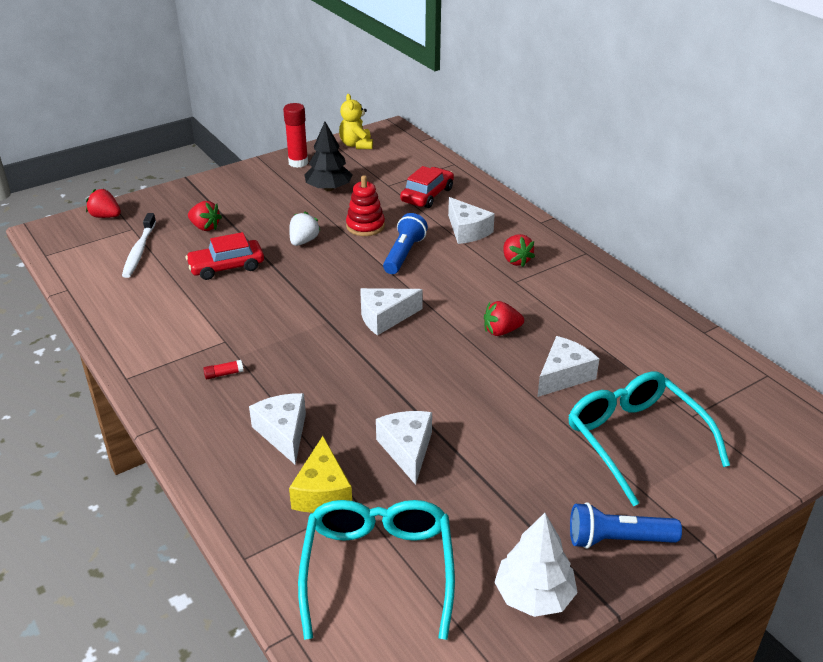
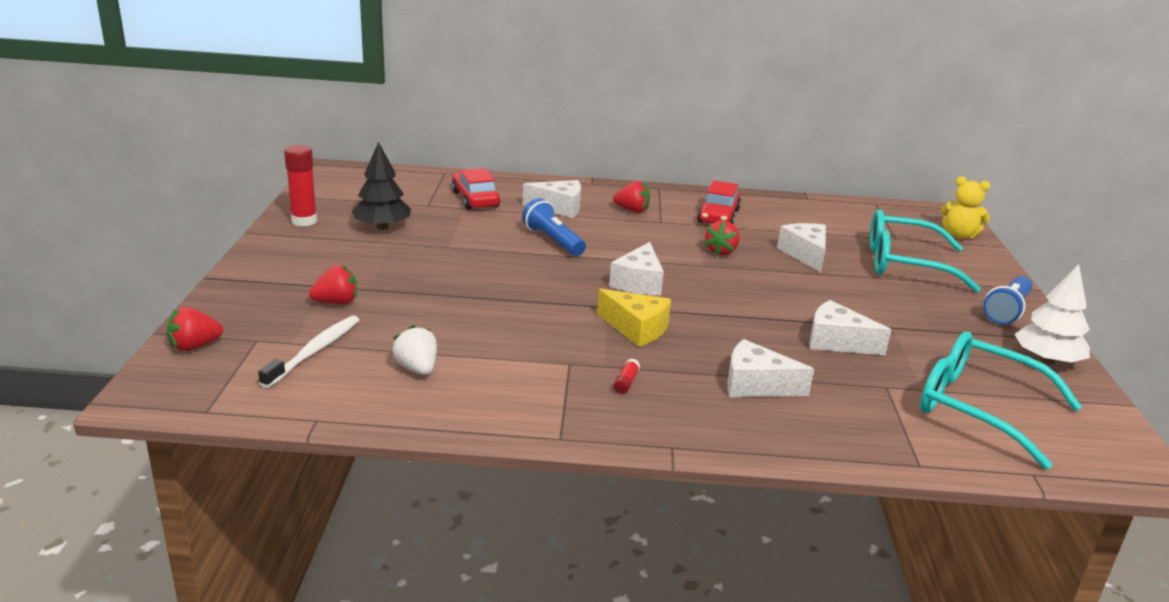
camera: 55 degrees left, 10 degrees down
white toothbrush [122,213,156,278] -> white toothbrush turned 105 degrees counterclockwise [258,315,359,388]
red car [186,232,264,280] -> red car moved to [697,180,741,224]
white strawberry [289,211,321,246] -> white strawberry moved to [392,325,437,375]
yellow cheese [289,436,352,513] -> yellow cheese moved to [597,289,671,347]
yellow teddy bear [339,94,373,149] -> yellow teddy bear moved to [941,176,990,239]
red stacking toy [346,175,385,236] -> none

